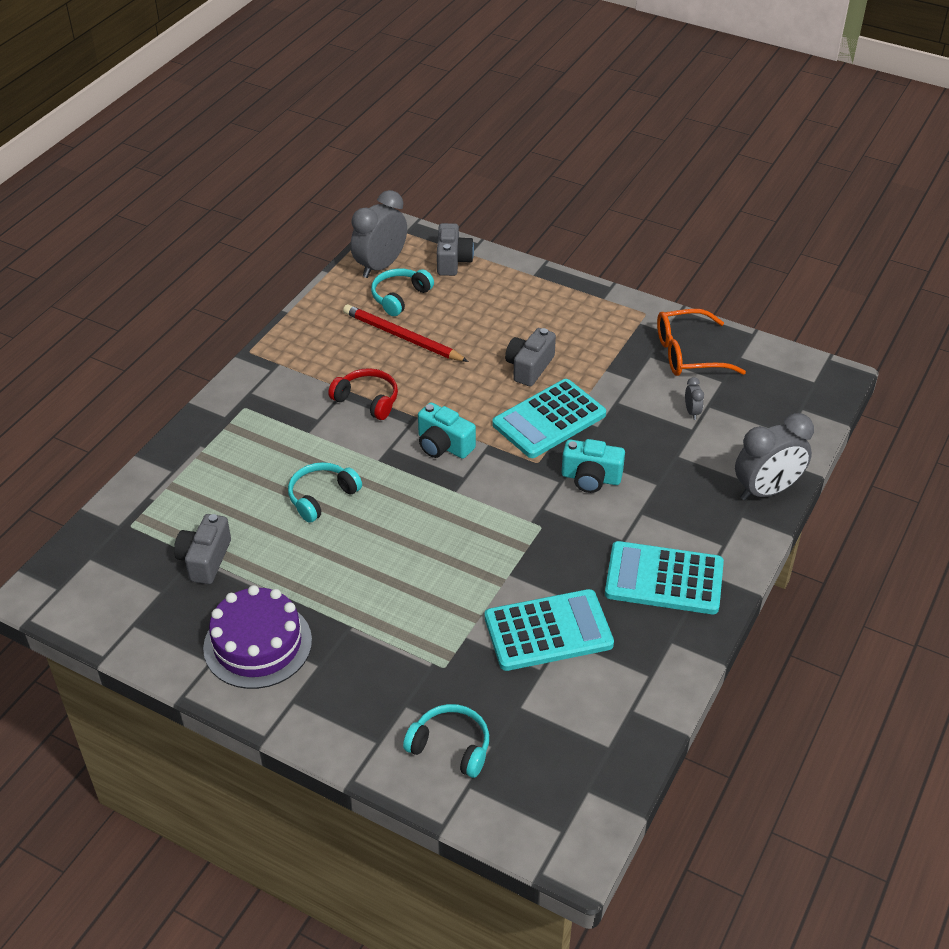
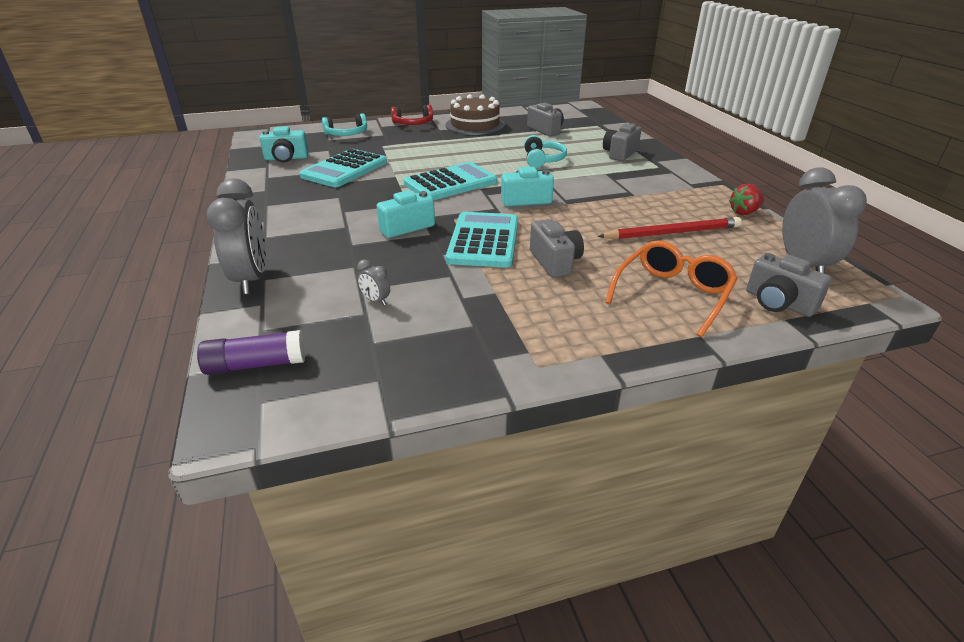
camera: 135 degrees right, 10 degrees down
purple cake [203,585,312,689] -> brown cake [445,94,505,135]
red headphones [328,368,398,420] -> red headphones moved to [391,104,433,125]
turquoise headphones [371,269,434,316] -> none
turquoise calculator [605,541,724,614] -> turquoise calculator moved to [404,162,497,200]
orange glasses [657,309,746,376] -> orange glasses moved to [605,240,738,337]
grey clock [735,413,814,500] -> grey clock turned 150 degrees clockwise [206,179,266,294]
none -> purple glue stick [197,330,305,375]
none -> turquoise camera [260,126,309,163]
none -> grey camera [603,123,642,161]
none -> red strawberry [729,184,764,215]

